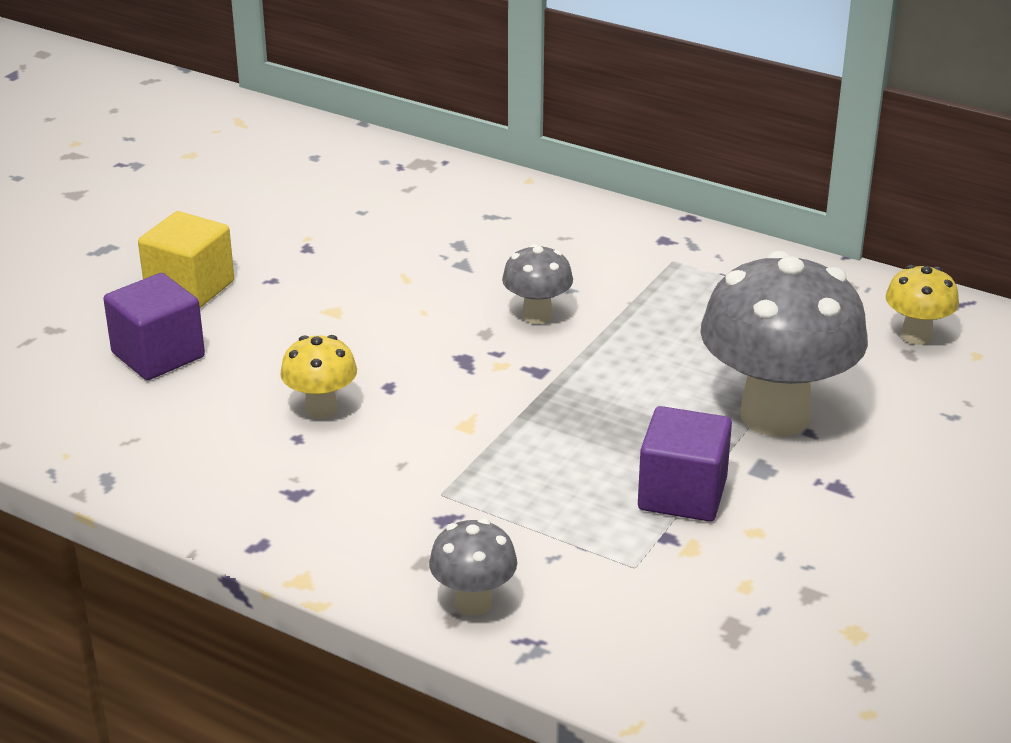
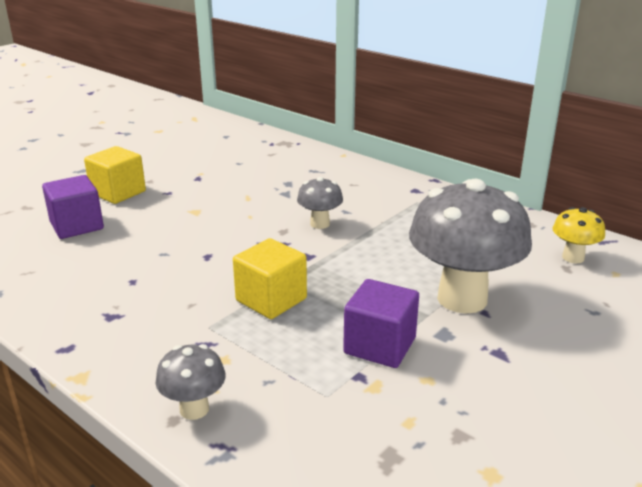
camera: 10 degrees right, 5 degrees down
yellow mushroom [280,335,357,419] -> none
none -> yellow cube [233,238,307,319]

